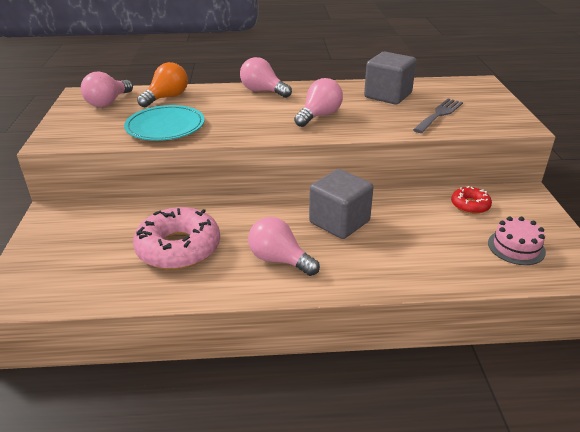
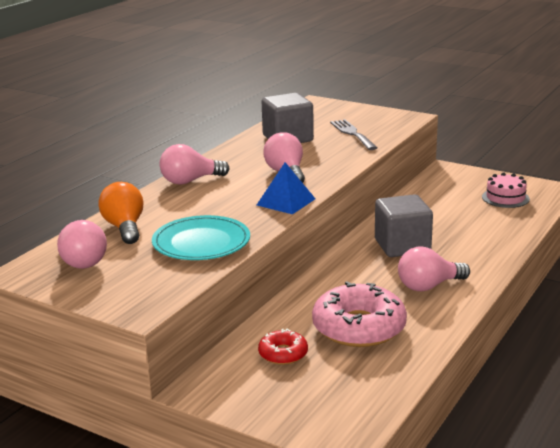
camera: 55 degrees left, 10 degrees down
red donut [451,186,492,214] -> red donut moved to [258,329,308,365]
none -> blue pyramid [257,162,315,214]

